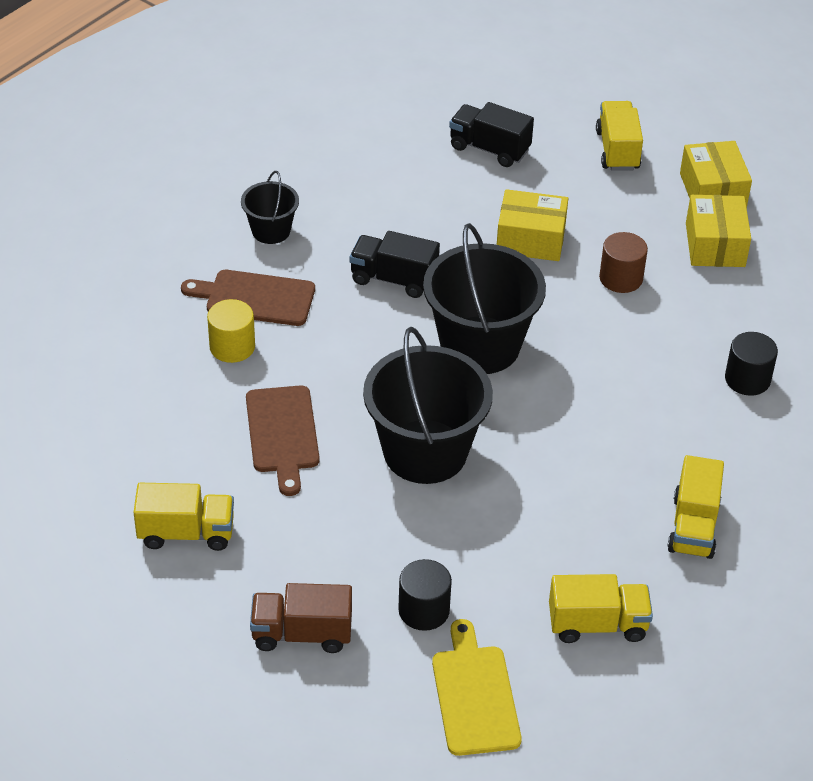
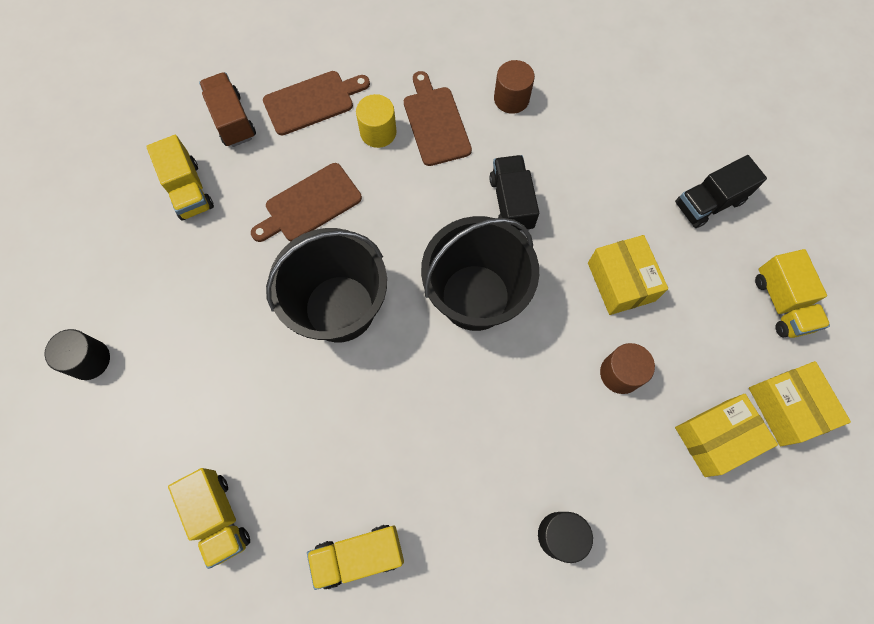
camera: 65 degrees right, 25 degrees up
black bucket [241,171,299,244] -> brown cylinder [494,60,535,114]
brown truck [250,583,352,653] -> brown truck moved to [199,72,256,147]
black cylinder [398,559,452,631] -> black cylinder moved to [45,329,110,380]
yellow cutting board [432,619,522,756] -> none
black truck [449,102,534,167] -> black truck turned 120 degrees counterclockwise [675,155,767,228]
yellow truck [596,101,643,171] -> yellow truck turned 105 degrees clockwise [755,249,830,338]
yellow box [680,141,752,208] -> yellow box turned 75 degrees counterclockwise [749,361,851,446]
none -> brown cutting board [263,71,370,135]

